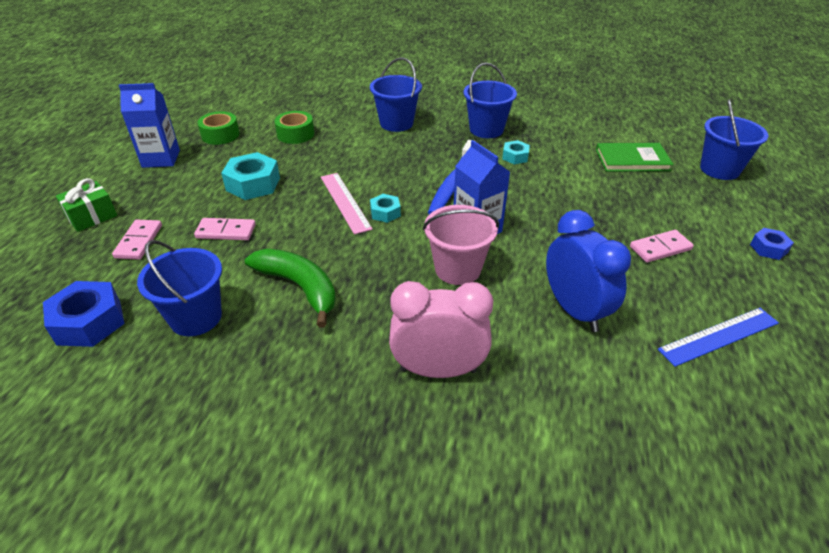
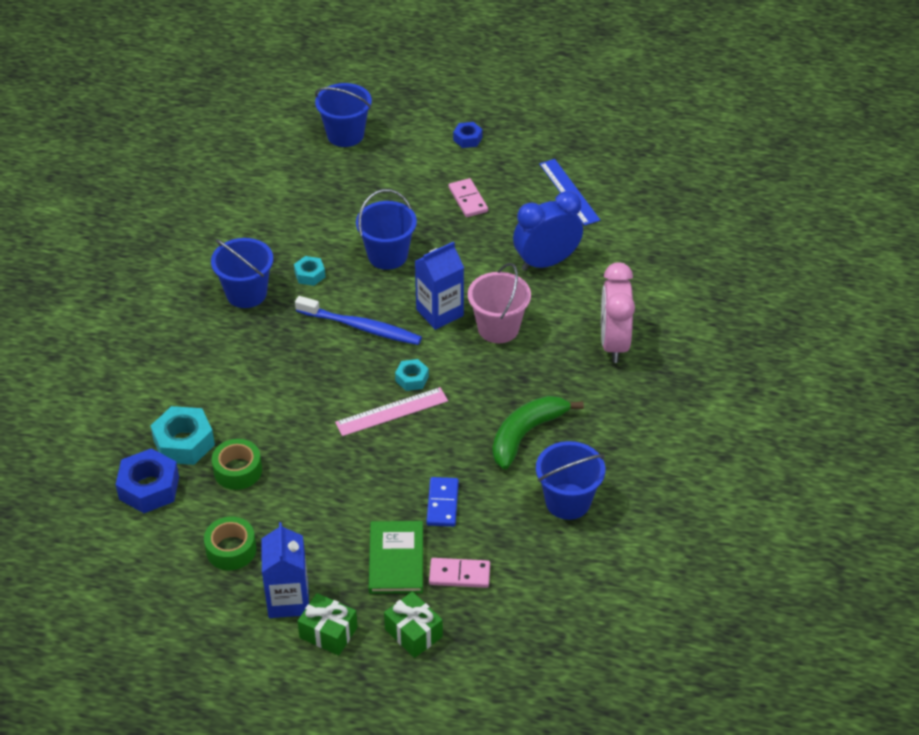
camera: 90 degrees left, 5 degrees up
blue nut [43,281,125,347] -> blue nut moved to [115,448,179,513]
pink domino [194,218,256,240] -> blue domino [426,477,459,527]
turquoise nut [221,152,280,200] -> turquoise nut moved to [150,406,215,465]
blue bucket [370,57,422,132] -> blue bucket moved to [356,189,417,270]
green book [596,143,673,172] -> green book moved to [369,521,423,594]
none -> green gift [298,593,358,656]

